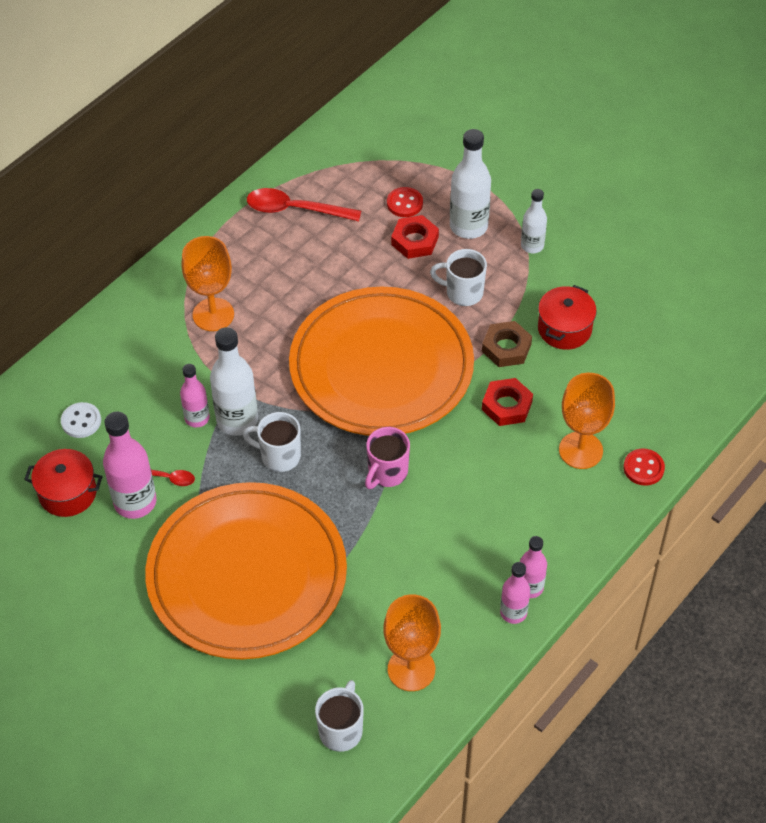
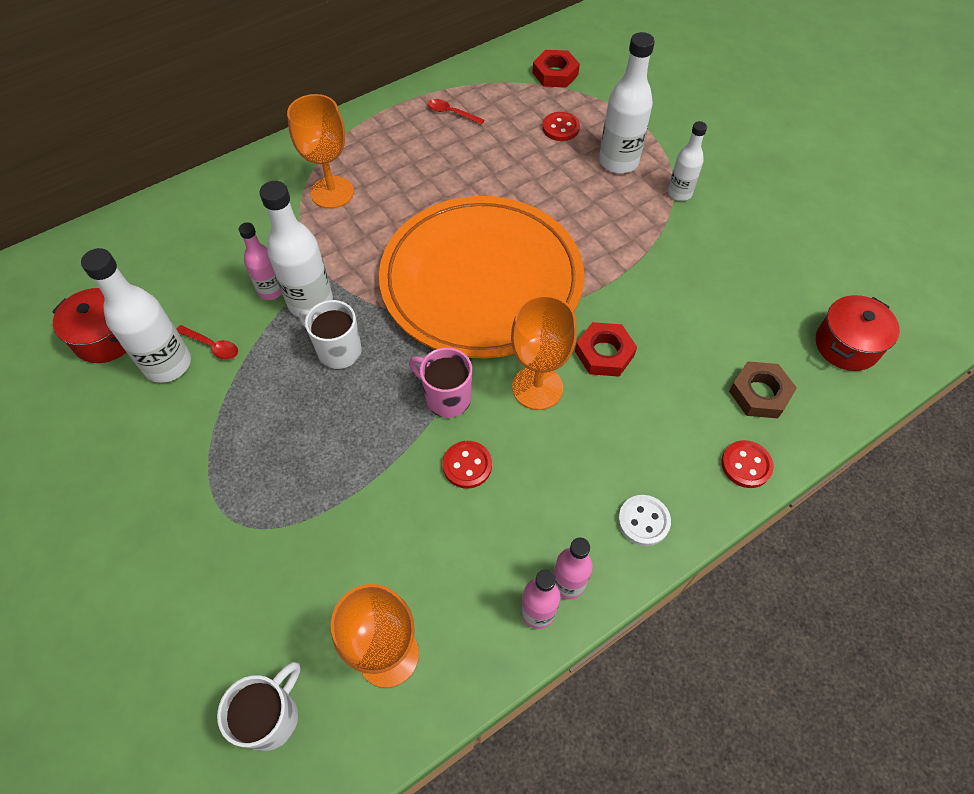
camera: 15 degrees right, 5 degrees up
white button [61,402,101,438] -> white button moved to [618,495,671,546]
pink bottle [103,411,156,519] -> white bottle [81,248,191,383]
orange plate [145,482,347,660] -> none
red spoon [247,188,361,221] -> red spoon [428,99,484,125], size x0.52
pink mug [365,427,410,489] -> pink mug turned 75 degrees clockwise [409,347,472,418]
red nut [391,215,439,259] -> red nut moved to [532,50,580,88]
white mug [430,249,487,306] -> none
brown nut [482,321,532,367] -> brown nut moved to [729,361,797,418]
red pot [538,285,597,350] -> red pot moved to [816,295,900,371]
orange goblet [559,373,615,469] -> orange goblet moved to [511,295,577,410]
none -> red button [442,441,492,489]

